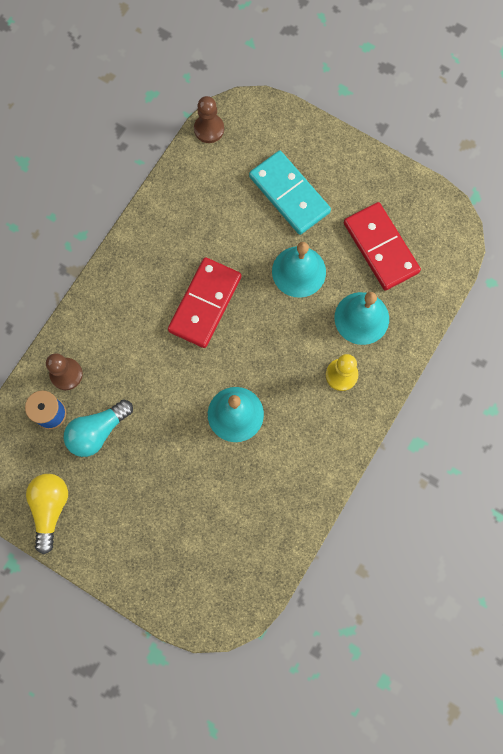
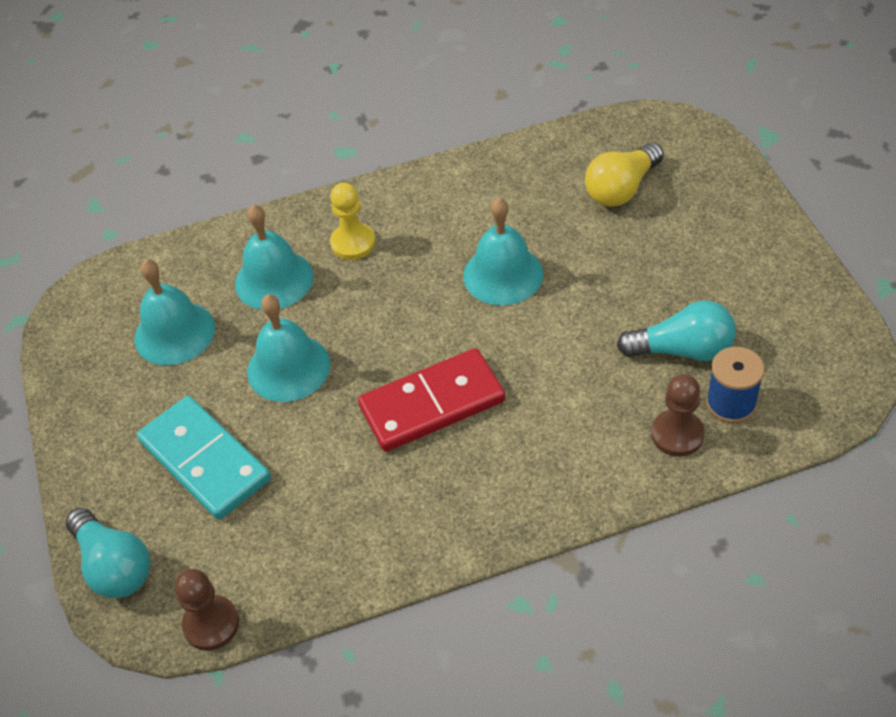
camera: 135 degrees left, 25 degrees down
yellow light bulb [26,474,68,554] -> yellow light bulb moved to [585,142,663,207]
turquoise domino [249,151,331,235] -> turquoise domino turned 45 degrees counterclockwise [137,396,271,520]
red domino [344,202,421,291] -> turquoise bell [134,259,215,365]
none -> turquoise light bulb [66,508,151,598]

